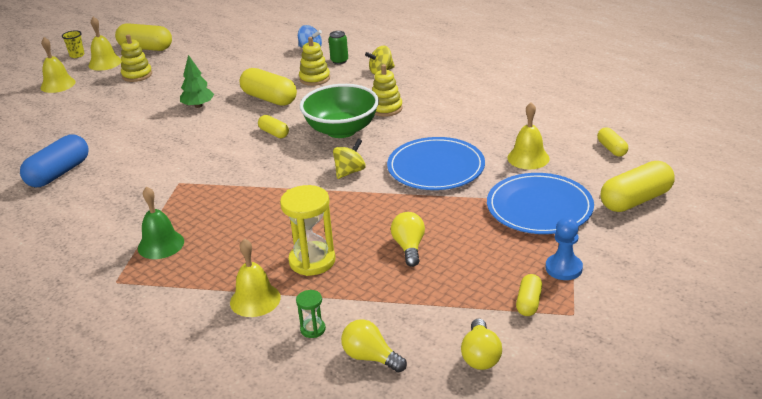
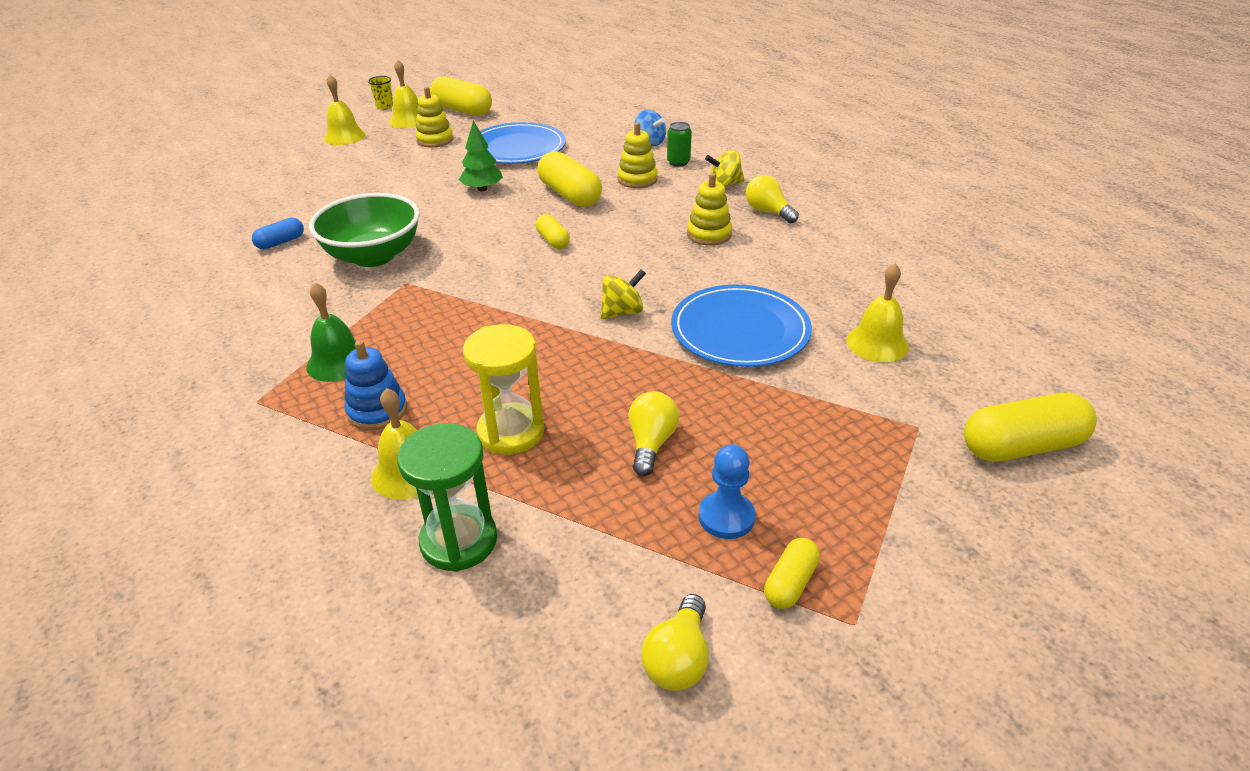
camera: 15 degrees right, 5 degrees up
blue capsule [20,135,88,187] -> blue capsule [252,217,304,249], size x0.54
green hourglass [296,290,326,338] -> green hourglass [397,423,497,572], size x2.03
green bowl [300,84,379,138] -> green bowl moved to [309,193,420,267]
yellow light bulb [341,319,407,373] -> yellow light bulb moved to [746,175,799,223]
blue plate [487,173,594,234] -> blue plate moved to [480,122,566,164]
blue pawn [546,217,583,280] -> blue pawn moved to [698,444,756,539]
yellow capsule [597,128,628,157] -> none
none -> blue stacking toy [344,340,407,430]

